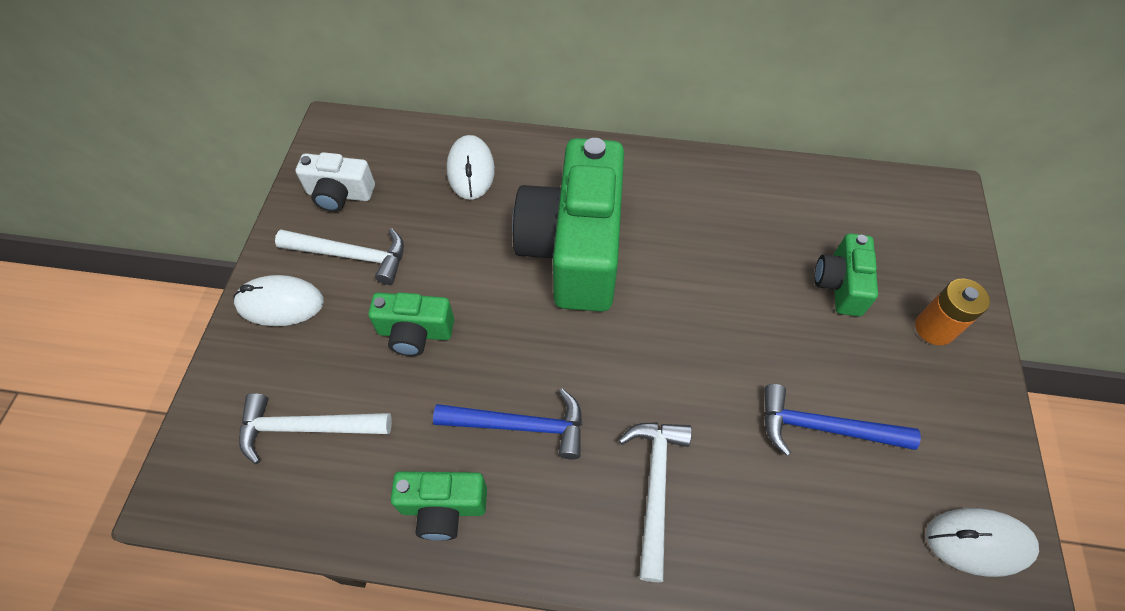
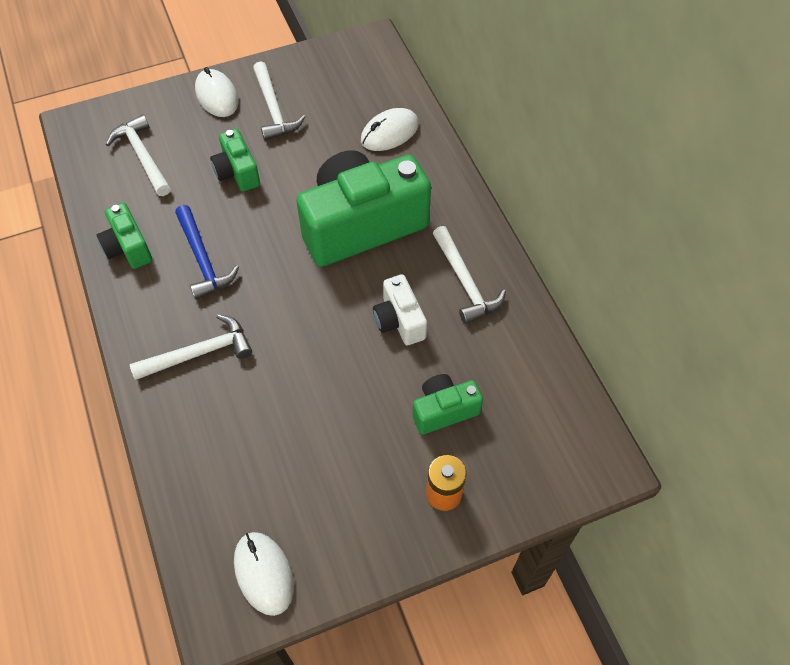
camera: 60 degrees right, 0 degrees up
white camera [296,152,375,212] -> white camera moved to [373,274,427,345]
blue hammer [764,384,921,456] -> none
none -> white hammer [433,226,506,324]

